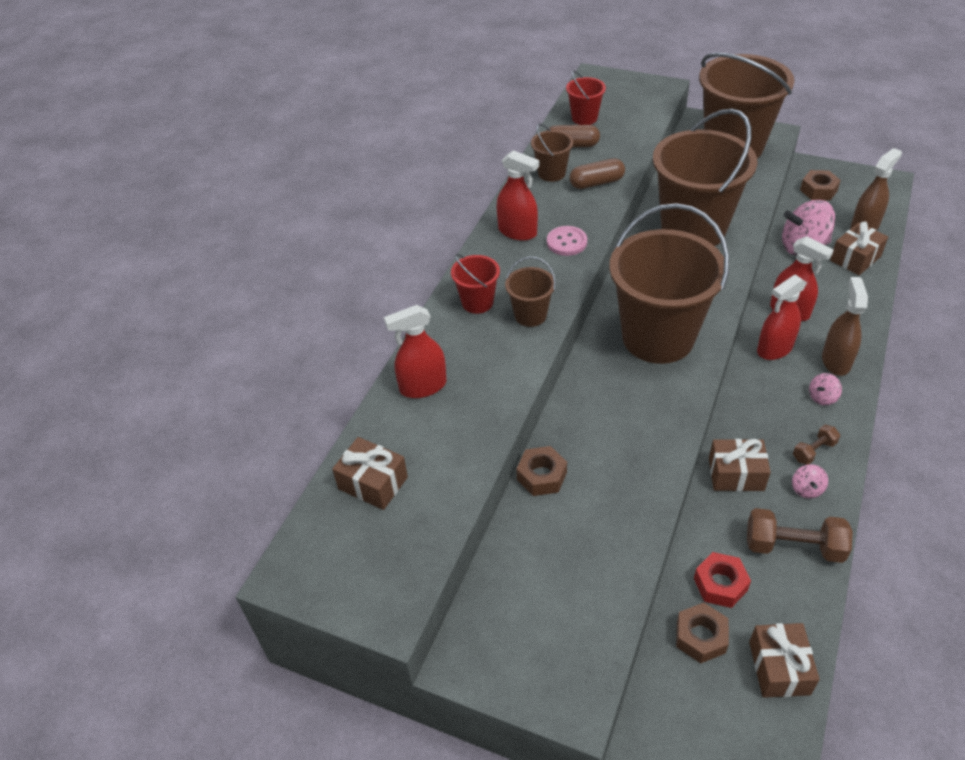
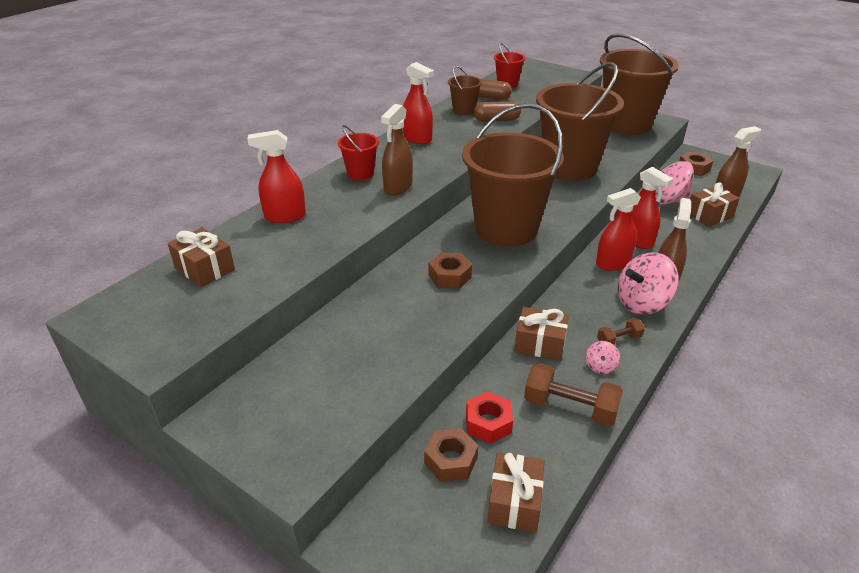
camera: 10 degrees right, 10 degrees down
brown bucket [505,257,556,327] -> brown spray bottle [381,104,413,195]
brown nut [516,446,567,496] -> brown nut moved to [429,252,472,289]
pink button [547,226,587,256] -> none
pink spinning top [809,373,842,406] -> pink spinning top [618,252,679,315], size x2.16

